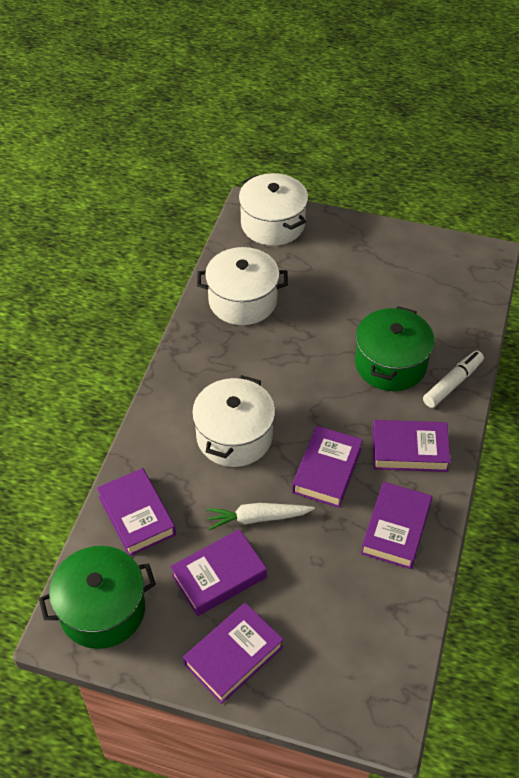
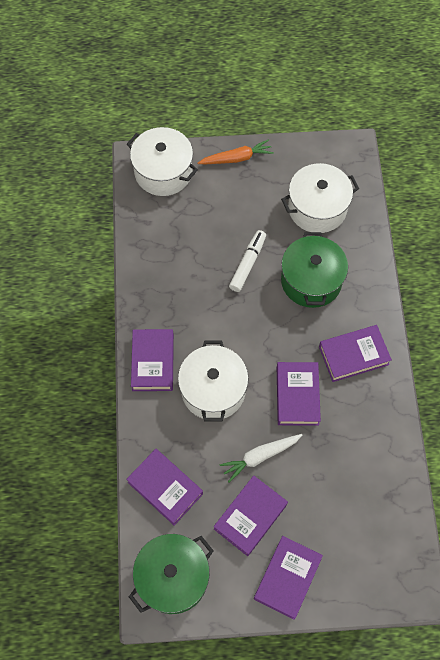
camera: 20 degrees left, 15 degrees up
white pot [197,247,288,325] -> white pot moved to [281,163,359,233]
purple book [361,482,432,569] -> purple book moved to [131,329,174,391]
white marker [423,351,484,408] -> white marker moved to [229,230,266,292]
none -> orange carrot [197,139,274,164]

